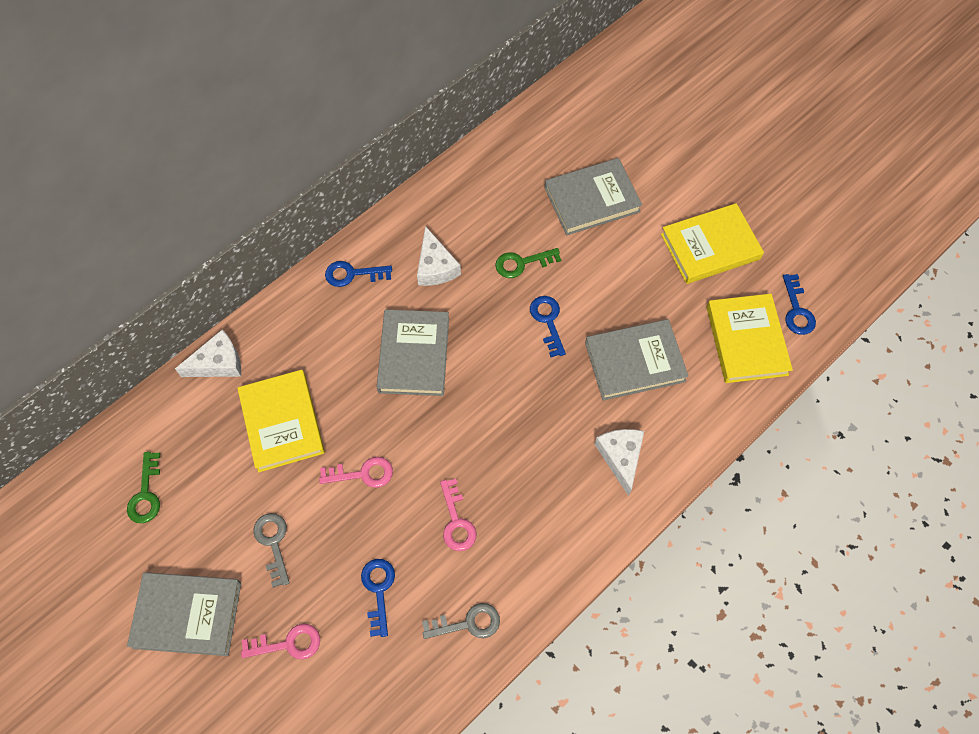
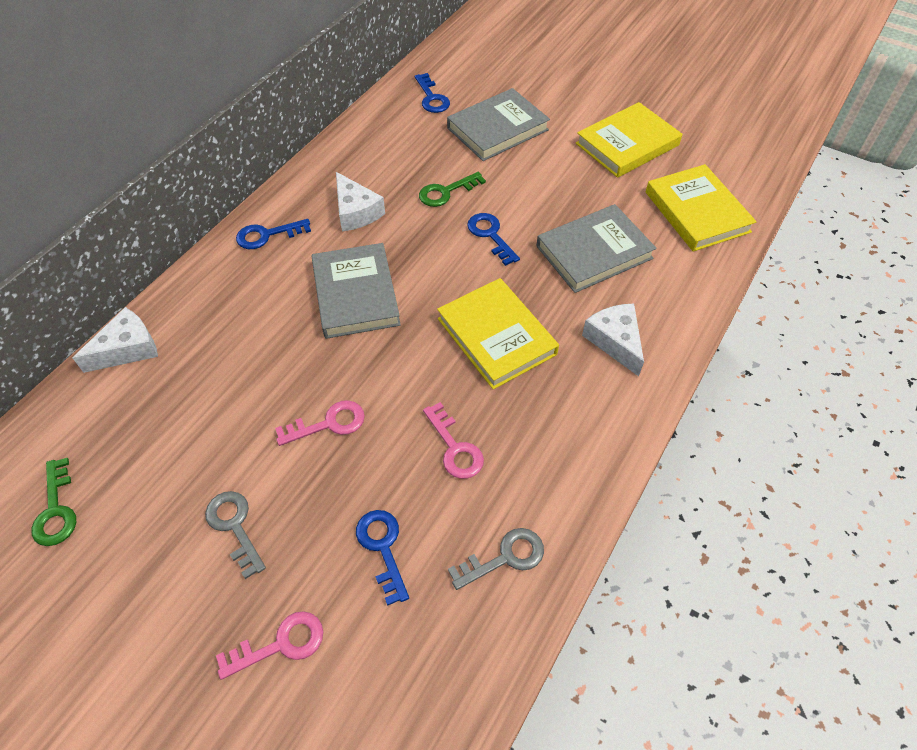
camera: 15 degrees left, 10 degrees down
grey book [127,572,241,656] -> none
yellow book [238,370,325,472] -> yellow book moved to [437,278,559,389]
blue key [783,274,816,335] -> blue key moved to [415,73,450,113]

